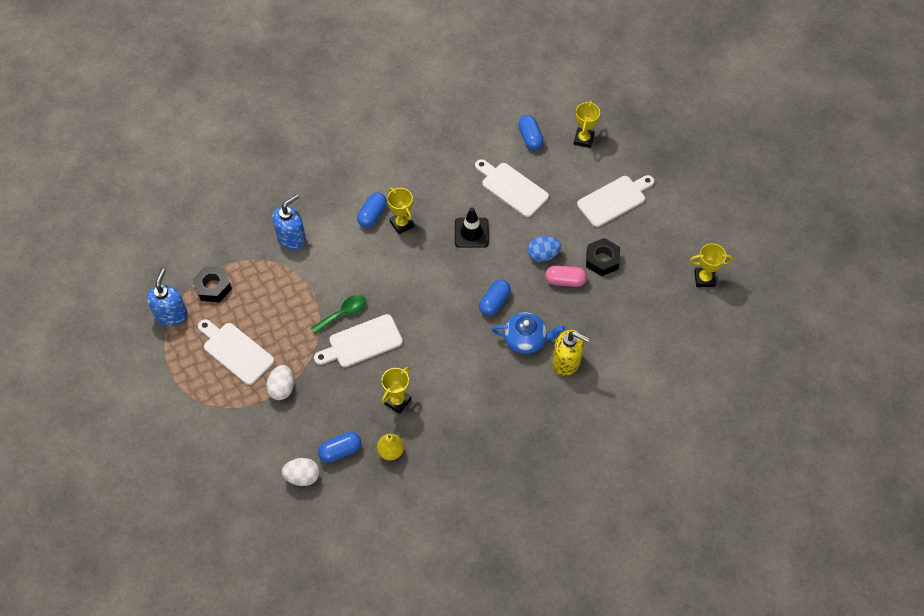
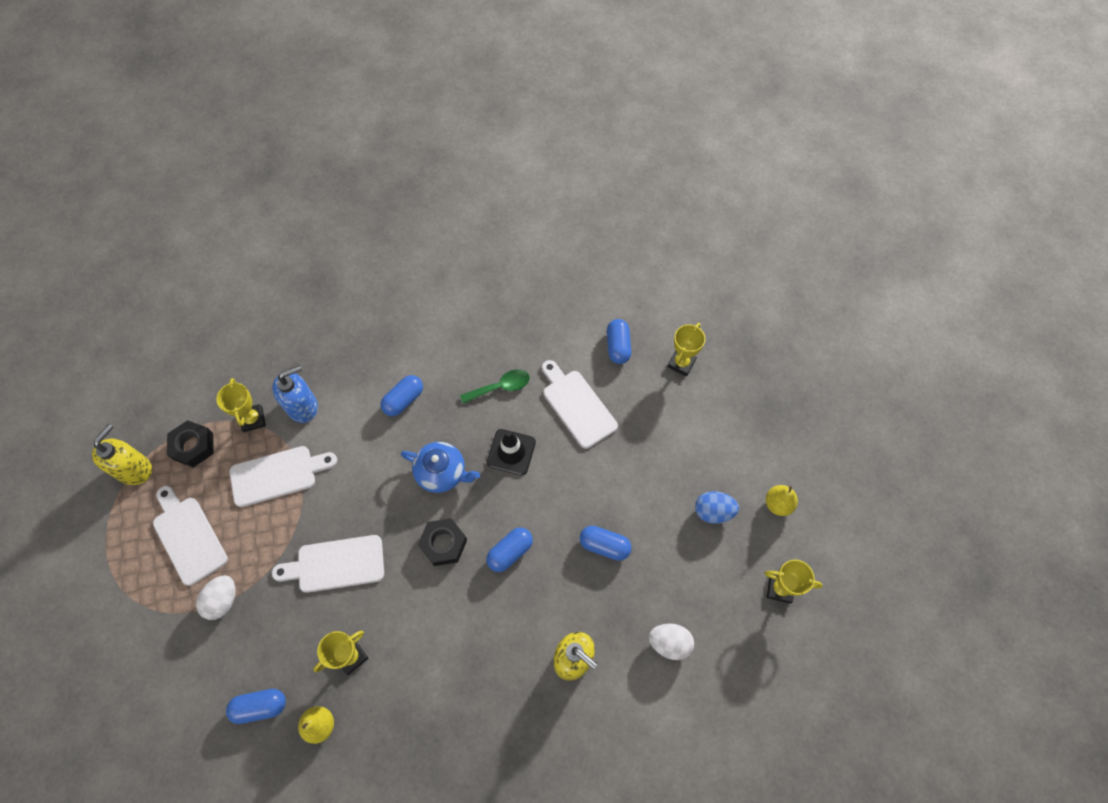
camera: 15 degrees right, 5 degrees up
blue soap dispenser [147,268,188,326] -> yellow soap dispenser [92,424,152,485]
white egg [282,458,320,486] -> white egg moved to [649,624,694,660]
green spoon [311,295,366,334] -> green spoon moved to [460,370,530,404]
yellow trophy [387,187,415,235] -> yellow trophy moved to [216,378,266,432]
blue teapot [492,312,565,354] -> blue teapot moved to [401,442,480,493]
blue egg [528,236,561,262] -> blue egg moved to [695,491,739,524]
pink capsule [545,265,587,287] -> blue capsule [580,526,632,561]
white cutting board [577,175,654,227] -> white cutting board moved to [229,446,337,507]
black nut [586,238,620,276] -> black nut moved to [418,518,467,566]
none -> yellow pear [766,485,798,516]

